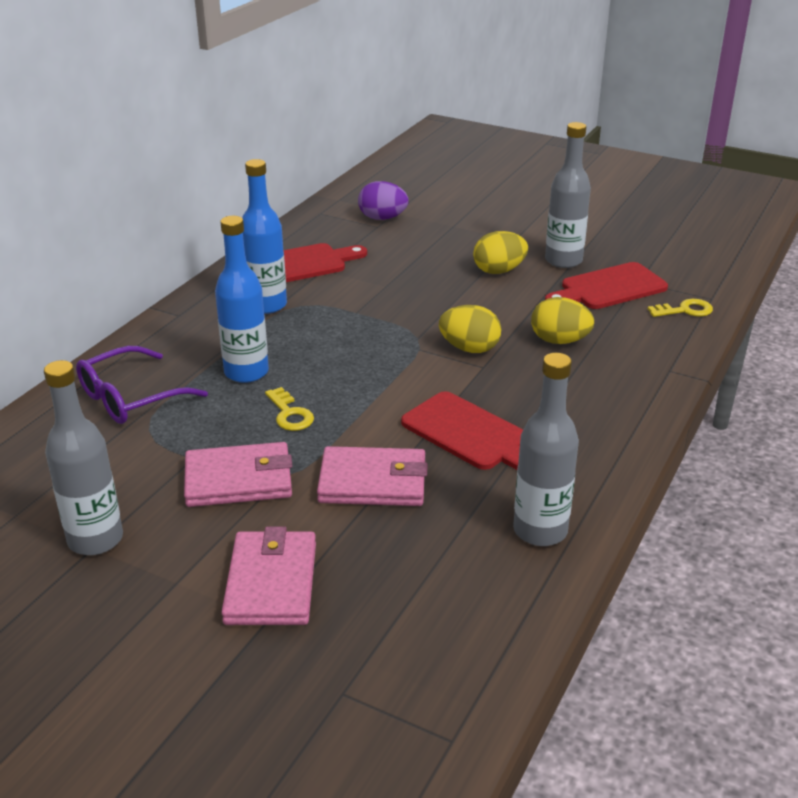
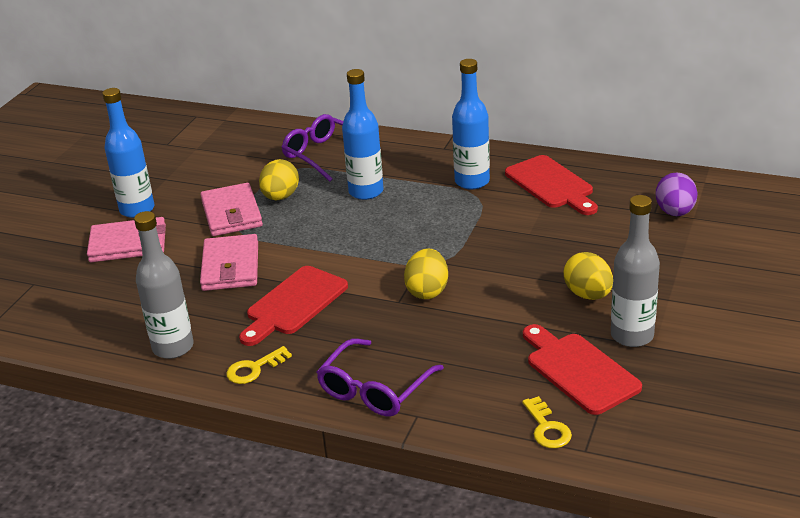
camera: 85 degrees right, 0 degrees up
grey bottle [44,360,123,555] -> none
yellow key [265,387,314,431] -> yellow key moved to [226,346,292,384]
yellow egg [531,297,594,344] -> yellow egg moved to [259,159,299,200]
none -> blue bottle [102,88,154,218]
none -> purple glasses [316,338,444,416]

